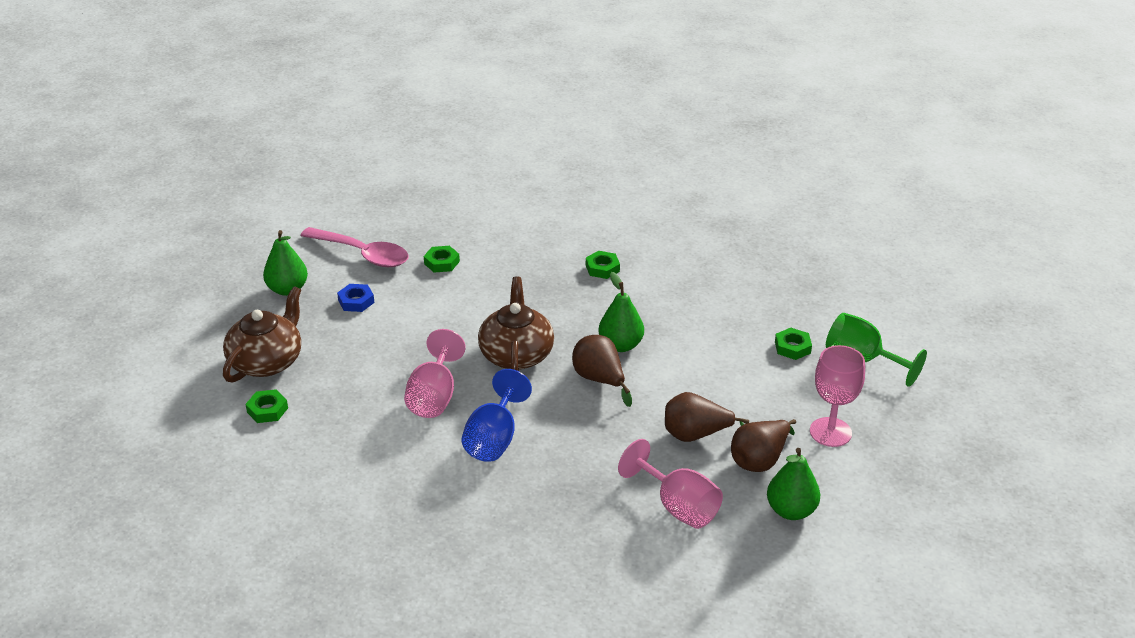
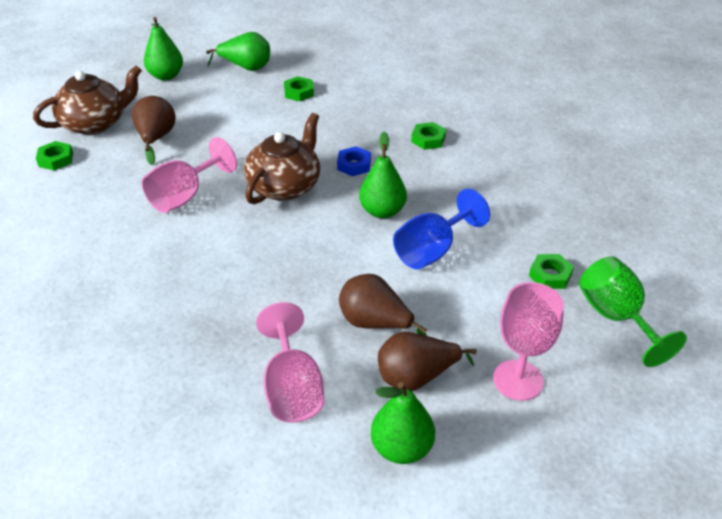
camera: 30 degrees right, 5 degrees up
pink spoon [300,227,408,267] -> green pear [206,32,270,71]
blue nut [337,284,375,312] -> blue nut moved to [337,146,371,176]
blue goblet [461,369,532,462] -> blue goblet moved to [393,189,490,269]
brown pear [572,335,632,407] -> brown pear moved to [132,96,176,165]

